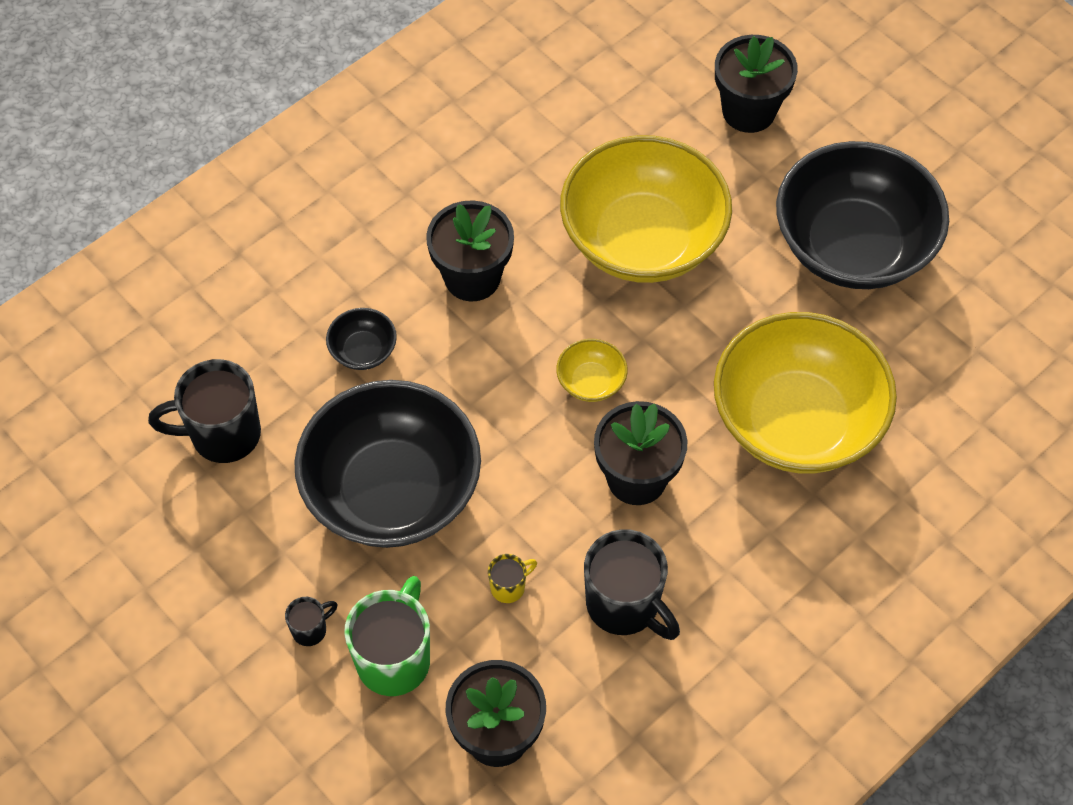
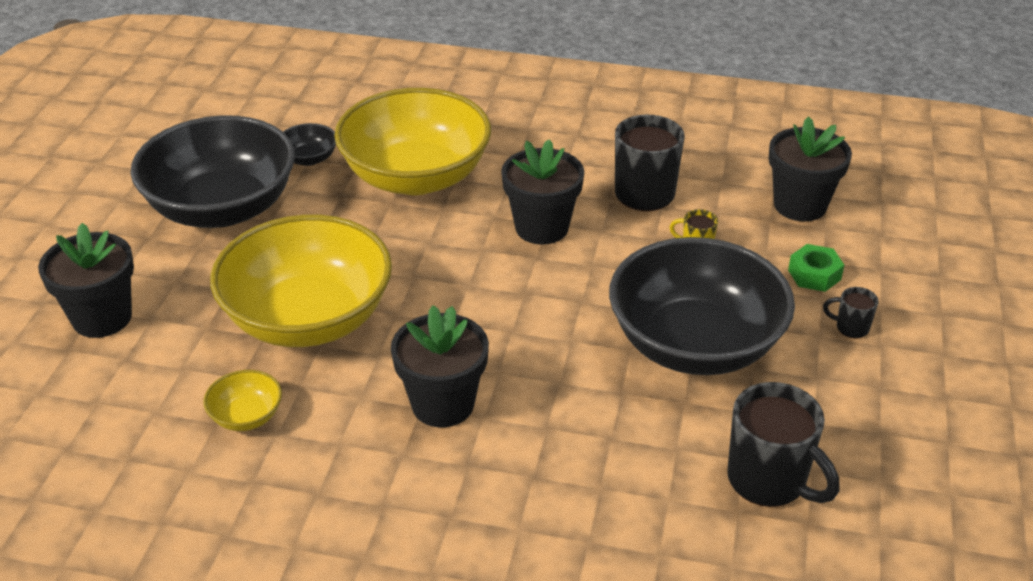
camera: 125 degrees left, 20 degrees down
black bowl [326,308,397,370] -> black bowl moved to [283,123,336,166]
green mug [344,576,430,696] -> green nut [788,244,844,292]
yellow bowl [556,339,628,402] -> yellow bowl moved to [203,370,282,431]

